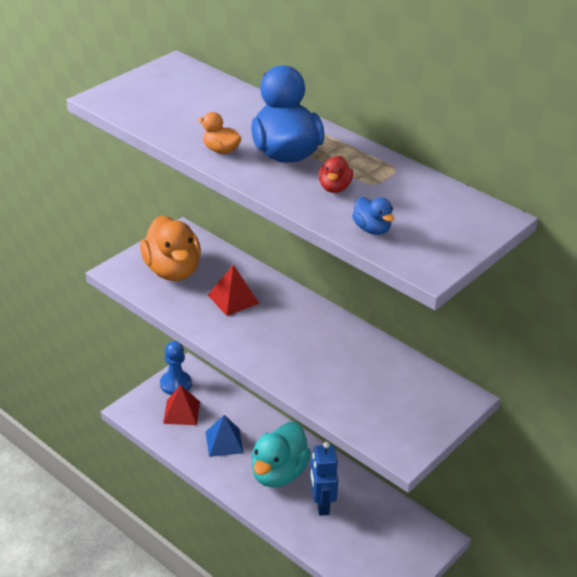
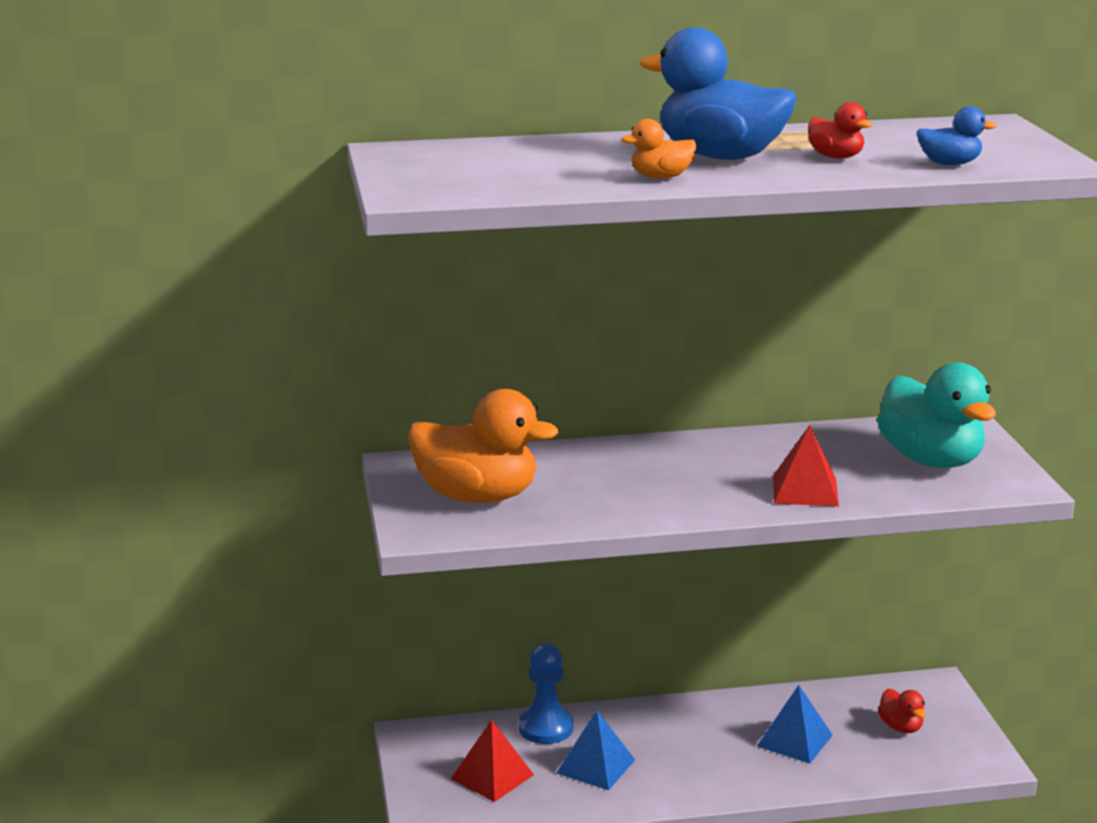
camera: 50 degrees left, 15 degrees down
blue pawn [160,341,192,395] -> blue pawn moved to [519,643,573,744]
red pyramid [208,265,259,316] -> red pyramid moved to [773,425,839,506]
turquoise duck [251,422,311,488] -> turquoise duck moved to [877,362,996,468]
blue robot [310,442,338,516] -> blue pyramid [757,685,833,763]
none -> red duck [878,689,926,733]

